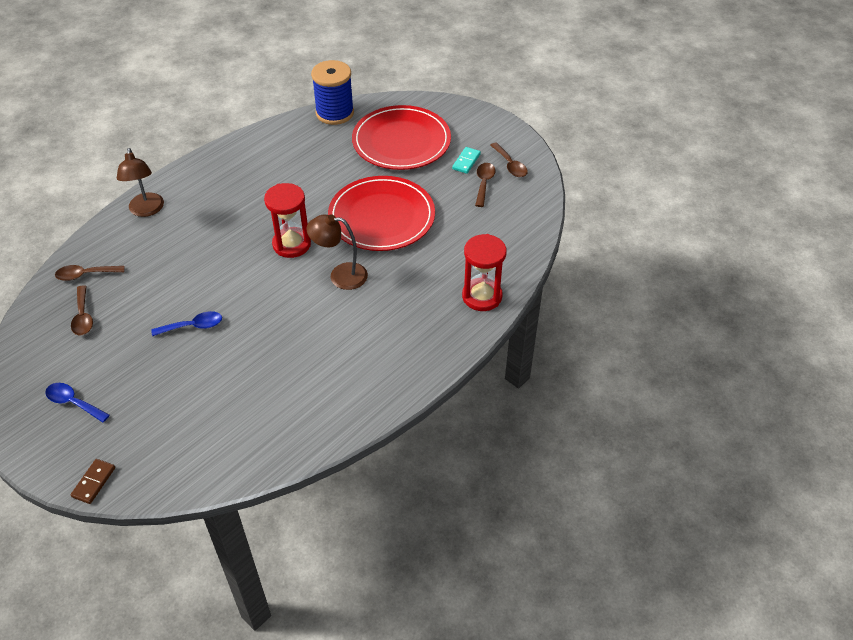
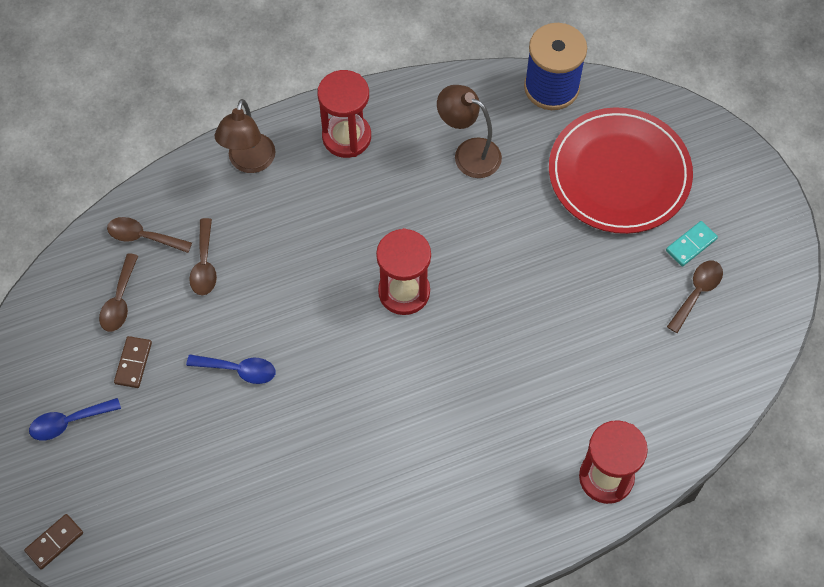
camera: 25 degrees right, 15 degrees up
blue spoon [45,383,110,423] -> blue spoon turned 75 degrees counterclockwise [29,398,121,441]
brown lamp [306,214,368,290] -> brown lamp moved to [437,85,502,178]
red plate [328,176,435,251] -> none
brown spoon [490,142,528,177] -> brown spoon moved to [189,218,217,295]
none -> brown domino [114,336,152,388]
none -> red hourglass [317,70,371,158]

